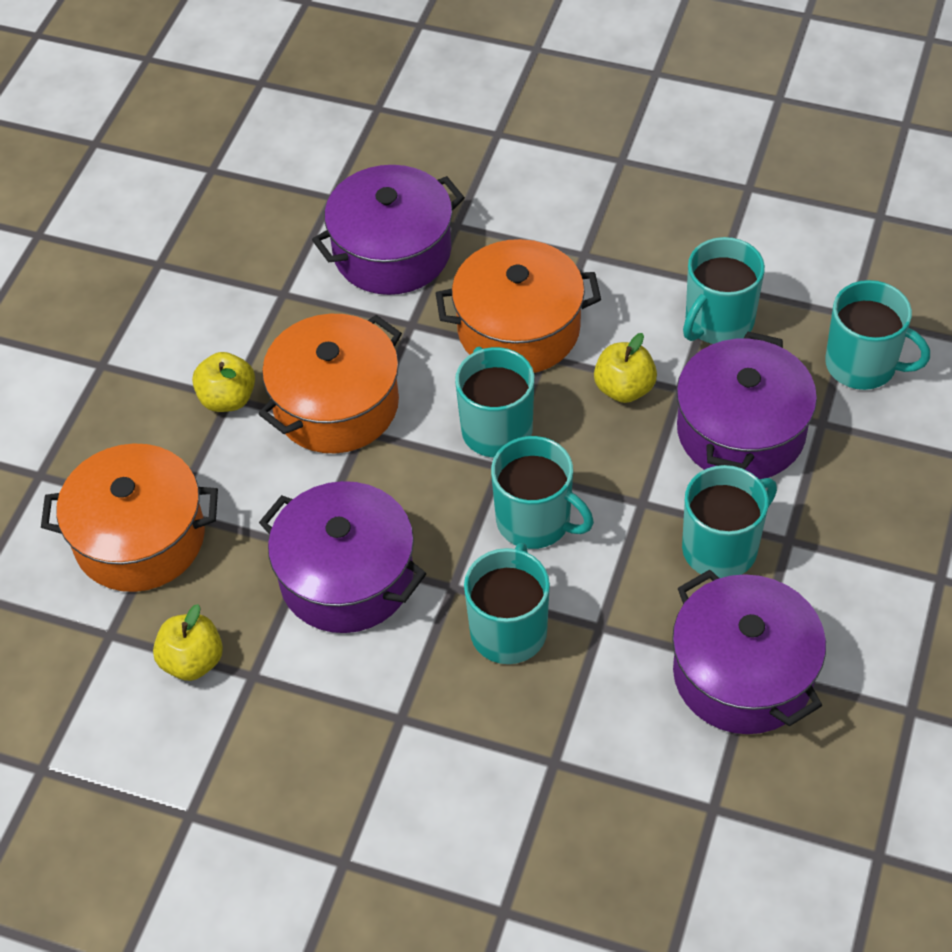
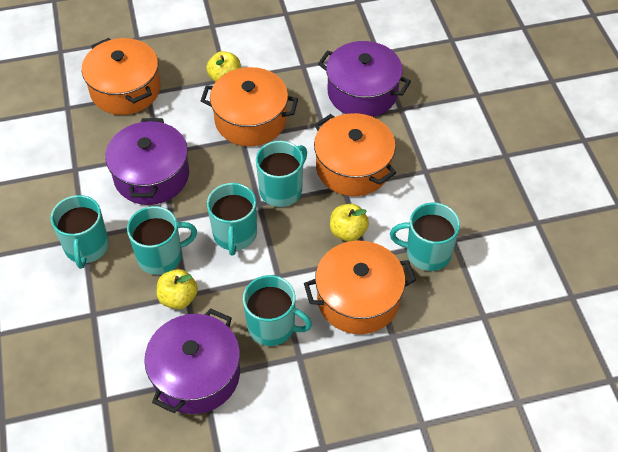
camera: 55 degrees right, 0 degrees up
yellow apple [153,604,223,681] -> yellow apple moved to [157,269,198,309]
purple pot [676,332,817,479] -> orange pot [304,241,416,334]
turquoise mug [825,280,930,390] -> turquoise mug moved to [51,195,109,269]

